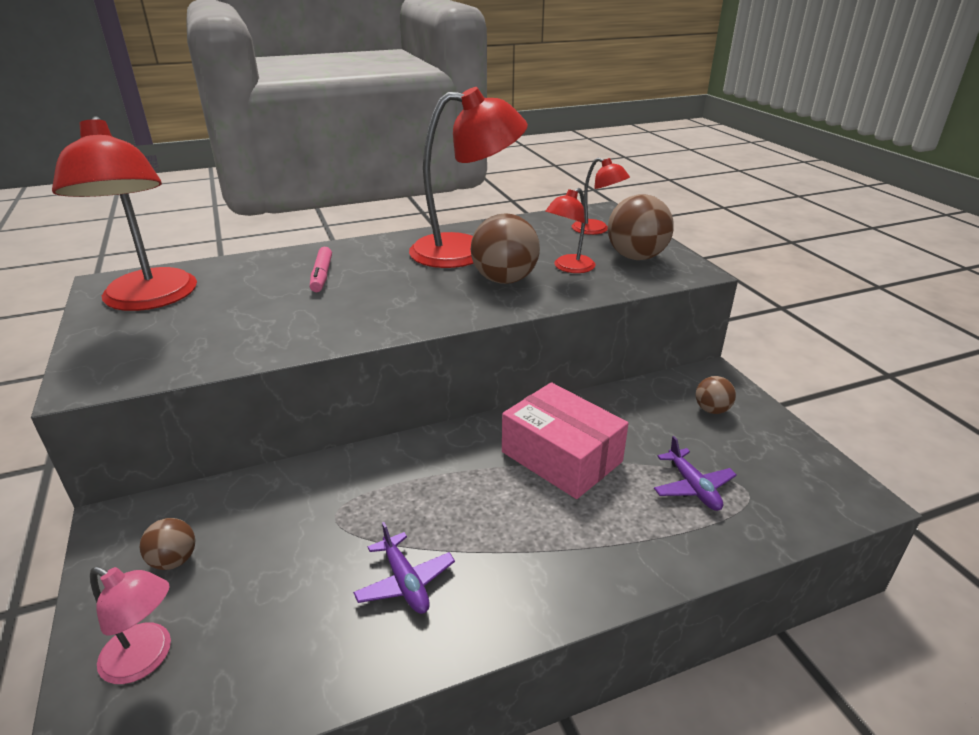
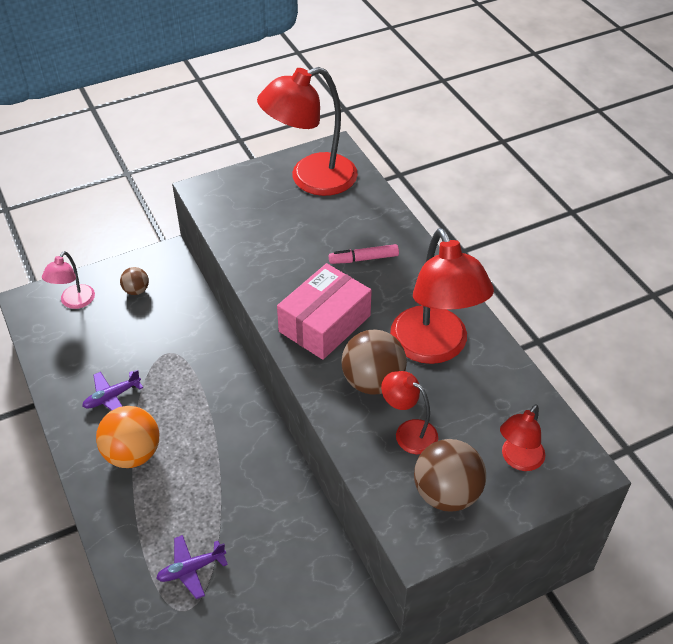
camera: 85 degrees right, 15 degrees up
pink box [502,382,629,499] -> pink box moved to [277,263,372,360]
brown ball [696,376,736,414] -> none
none -> orange ball [96,406,159,468]

